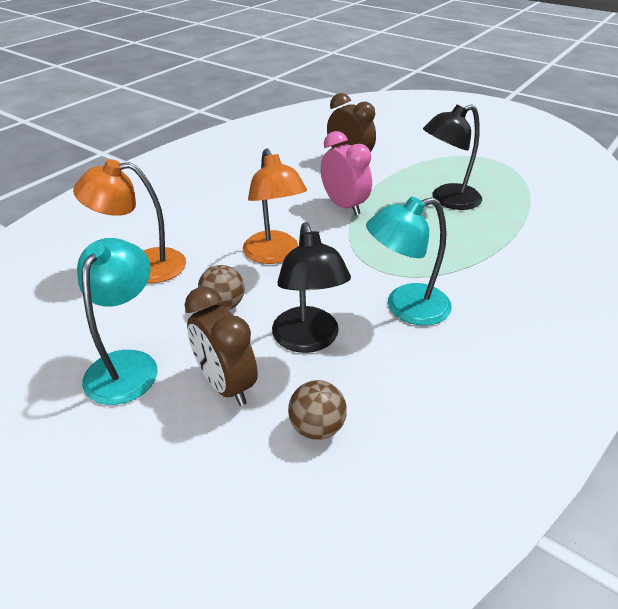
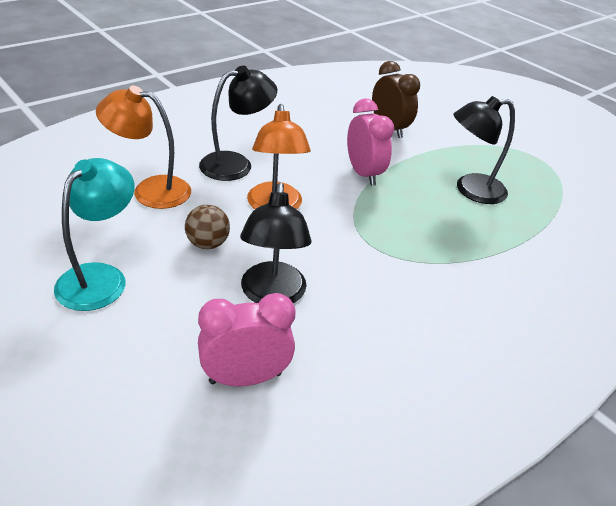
camera: 10 degrees right, 0 degrees up
brown clock [185,286,258,406] -> none
brown ball [288,380,347,440] -> pink clock [198,293,295,386]
turquoise lamp [366,197,452,326] -> none
none -> black lamp [199,66,277,181]

